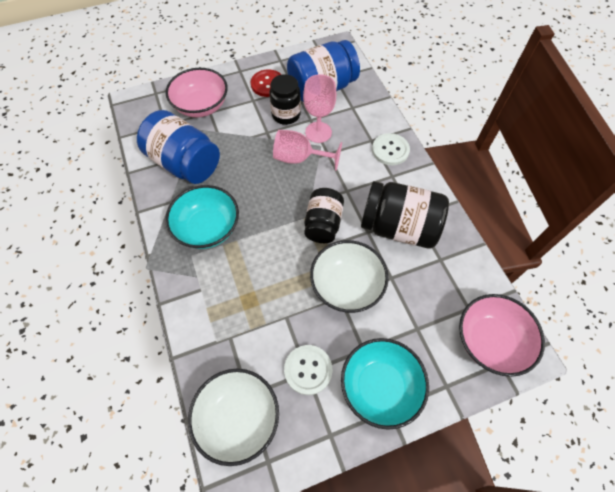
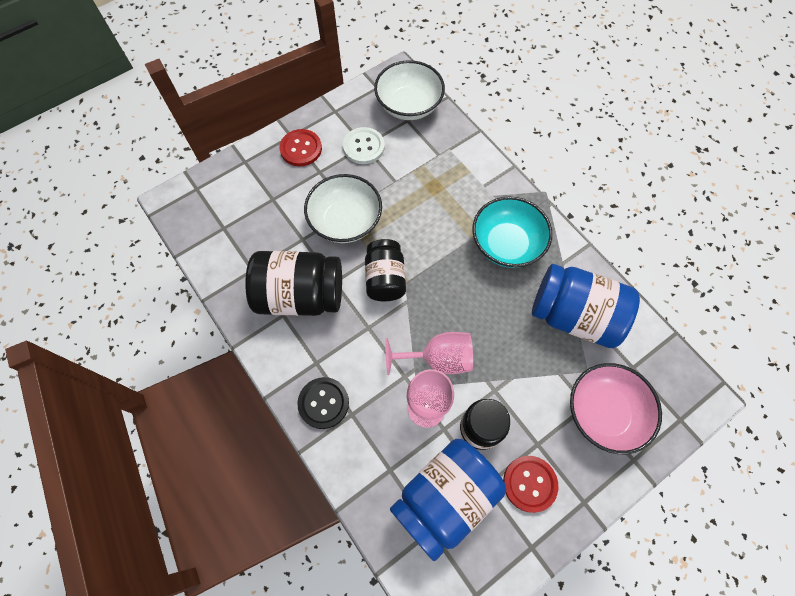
camera: 165 degrees right, 5 degrees up
turquoise bowl [341,338,429,430] -> red button [280,129,322,166]
white button [372,133,410,165] -> black button [297,377,349,429]
pink bowl [459,294,545,377] -> none

